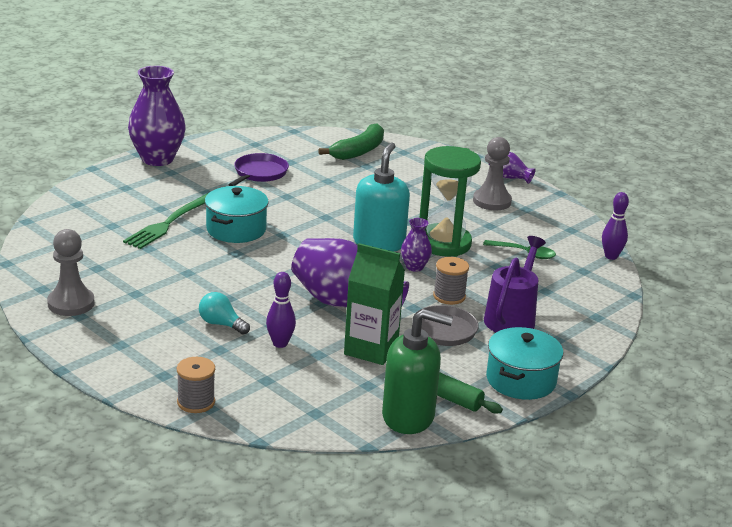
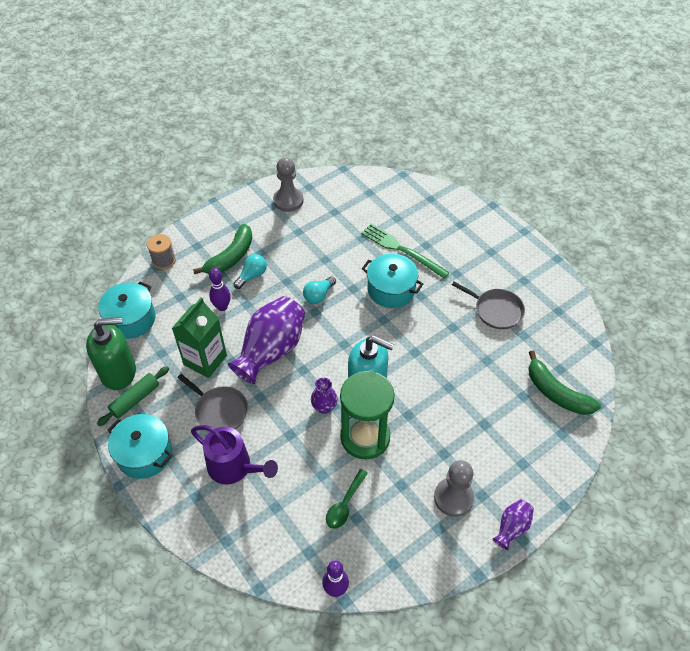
camera: 100 degrees right, 25 degrees up
purple vase [128,66,186,166] -> none
purple pan [228,153,289,186] -> grey pan [452,282,525,329]
green soap dispenser [382,309,453,434] -> green soap dispenser turned 120 degrees counterclockwise [86,317,136,390]
grey spool [433,257,469,305] -> none
none -> turquoise pot [98,281,156,339]
none -> green banana [193,224,252,274]
none -> turquoise light bulb [303,276,336,304]

